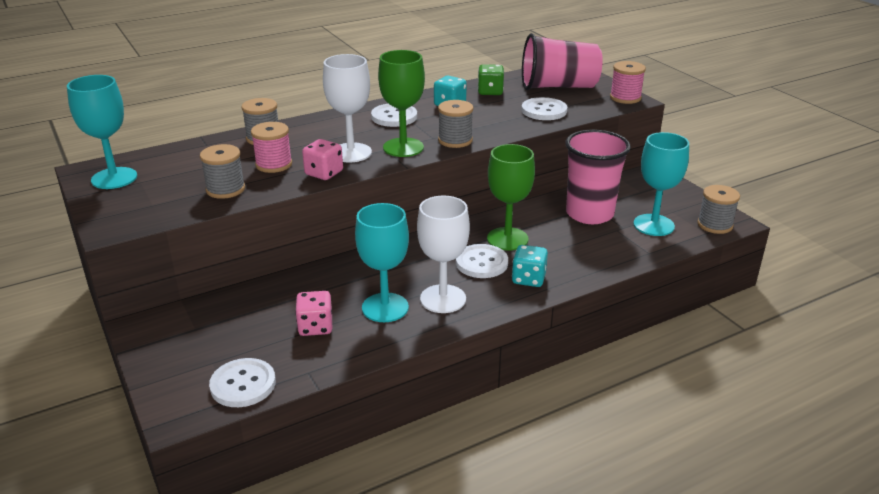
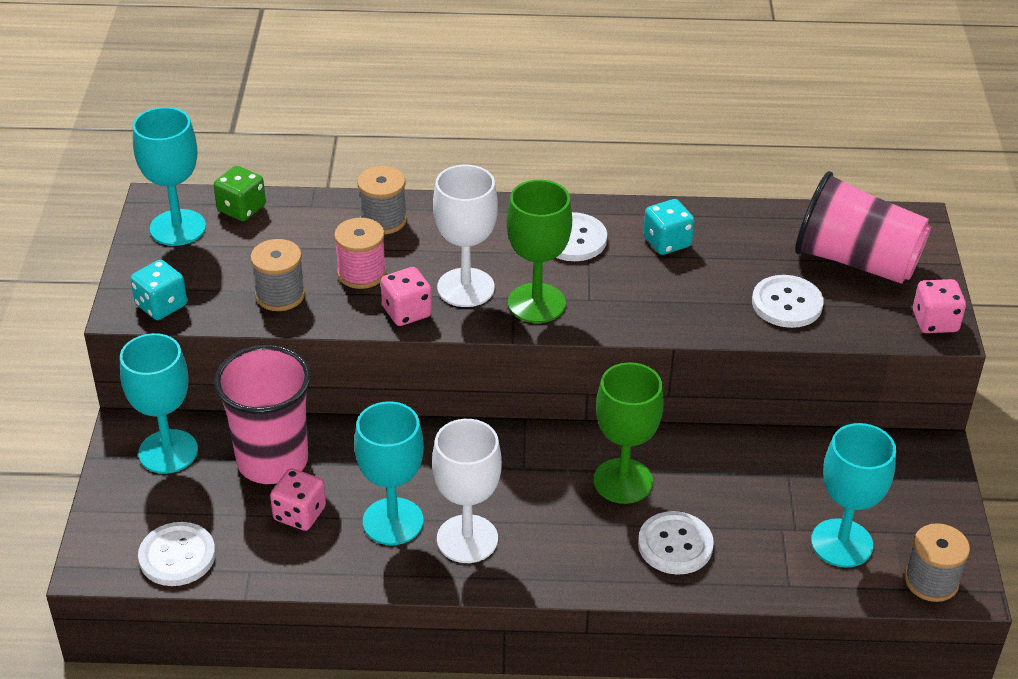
camera: 30 degrees right, 10 degrees up
grey spool [438,100,473,148] -> none
white button [456,244,508,278] -> white button moved to [638,511,714,575]
green dice [478,64,504,95] -> green dice moved to [213,166,266,221]
turquoise dice [512,245,548,287] -> turquoise dice moved to [130,260,187,320]
pink cup [565,130,631,224] -> pink cup moved to [214,345,311,484]
pink spool [610,61,646,104] -> pink dice [913,279,966,333]
none -> turquoise goblet [120,333,198,474]

